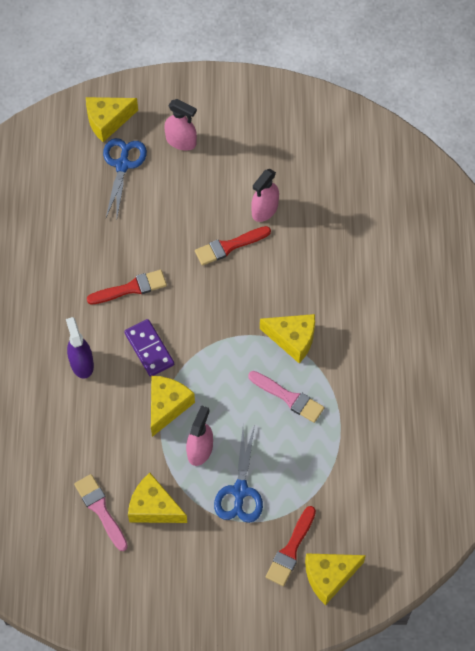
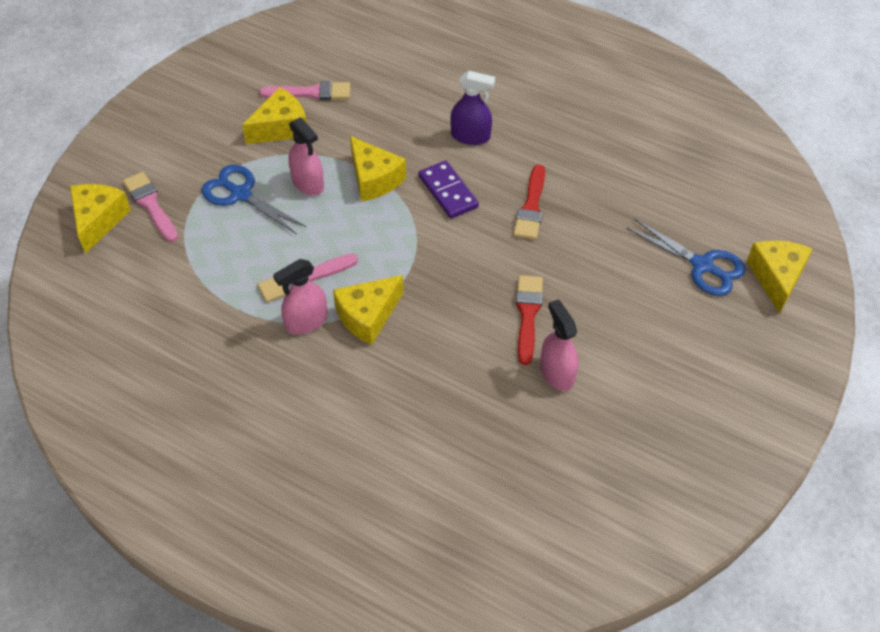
camera: 120 degrees right, 10 degrees down
purple domino [124,319,174,377] -> purple domino turned 60 degrees clockwise [419,160,479,219]
pink spray bottle [164,99,197,151] -> pink spray bottle moved to [273,259,327,335]
red brush [266,506,316,586] -> pink brush [123,172,178,242]

